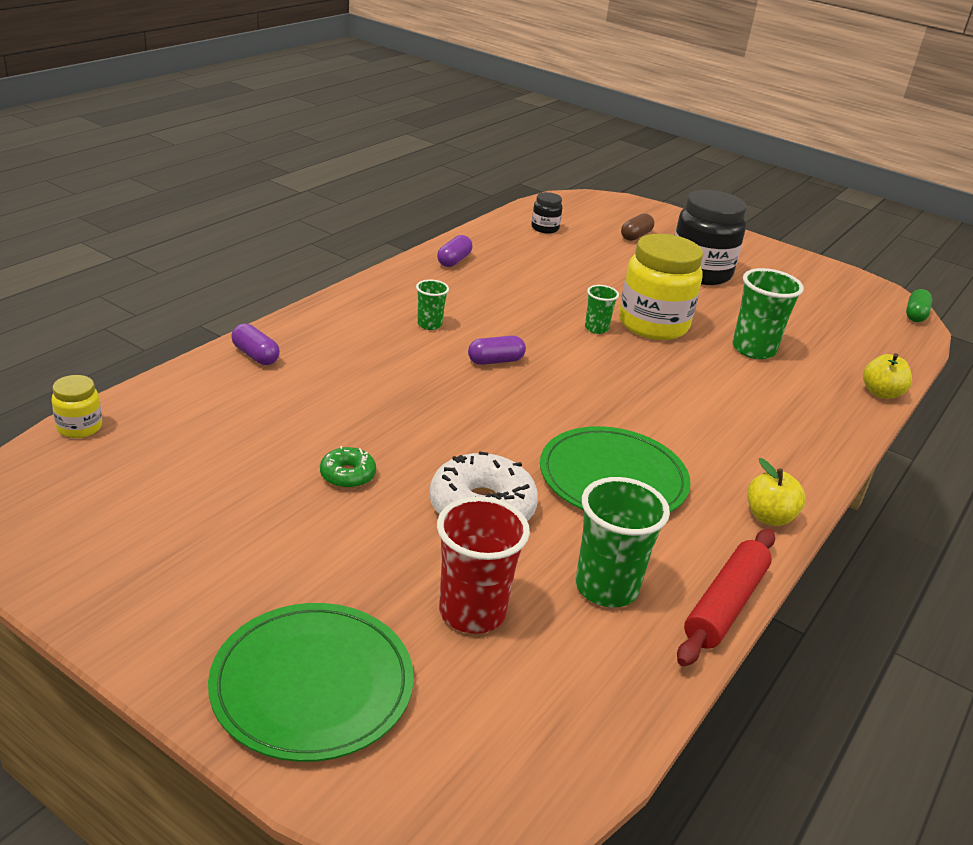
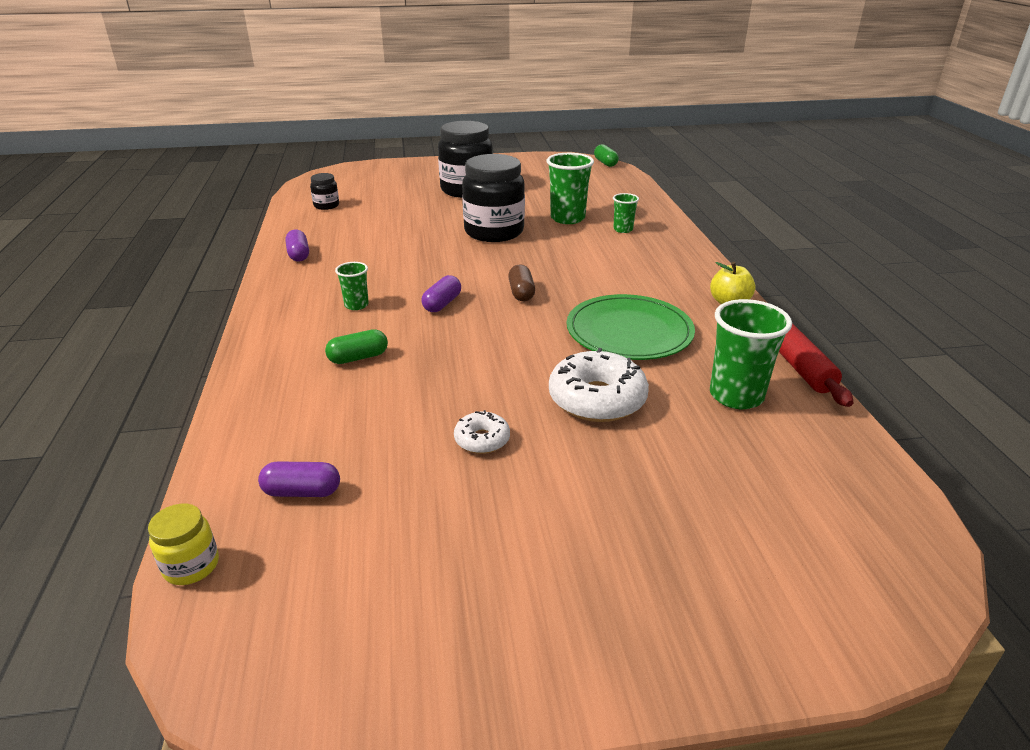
camera: 40 degrees left, 0 degrees up
green plate [208,603,414,762] -> none
purple capsule [231,323,280,365] -> purple capsule moved to [258,461,340,497]
green donut [320,446,376,488] -> white donut [454,410,510,454]
red cup [437,496,530,634] -> none
green cup [585,285,619,334] -> green cup moved to [613,193,639,233]
yellow jar [619,234,703,340] -> black jar [462,154,525,242]
brown capsule [621,213,654,241] -> brown capsule moved to [508,264,535,301]
yellow apple [863,353,912,399] -> none
none -> green capsule [325,329,388,364]

